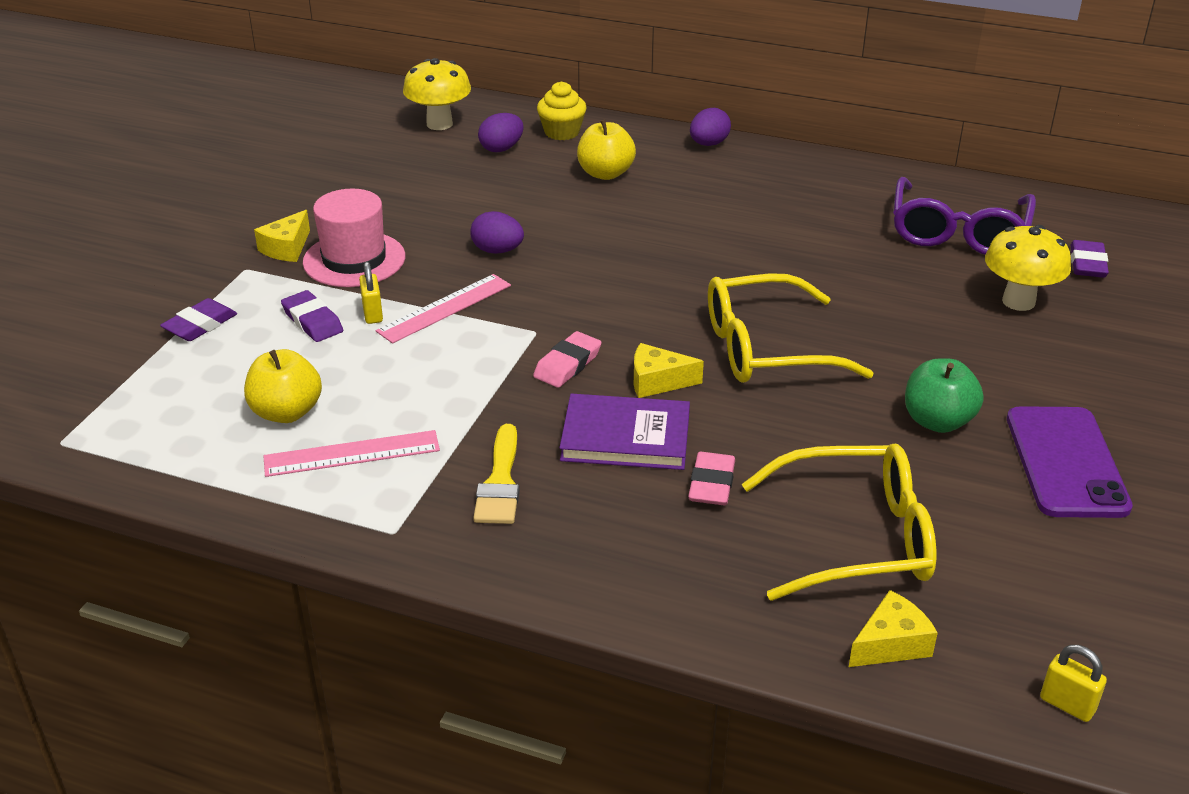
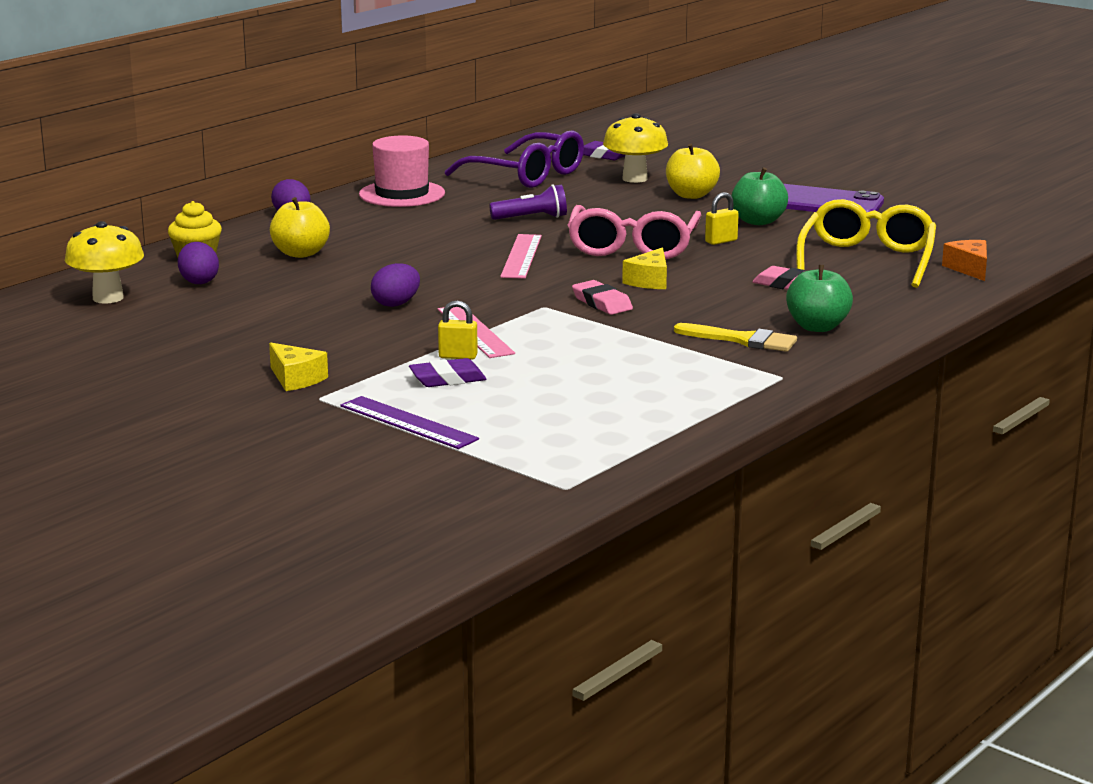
camera: 70 degrees left, 15 degrees down
purple eraser [160,298,237,341] -> purple ruler [340,396,479,449]
yellow apple [244,349,322,423] -> yellow apple moved to [666,143,720,199]
pink ruler [264,430,440,477] -> pink ruler moved to [500,234,542,279]
pink hat [303,189,405,287] -> pink hat moved to [359,135,445,207]
purple book [559,394,690,470] -> none
yellow glasses [708,273,874,383] -> pink glasses [568,205,701,259]
yellow cheese [849,590,938,667] -> orange cheese [942,240,987,281]
yellow padlock [1040,645,1107,722] -> yellow padlock moved to [705,192,739,245]
none -> purple flashlight [489,184,567,220]
none -> green apple [786,265,853,332]

